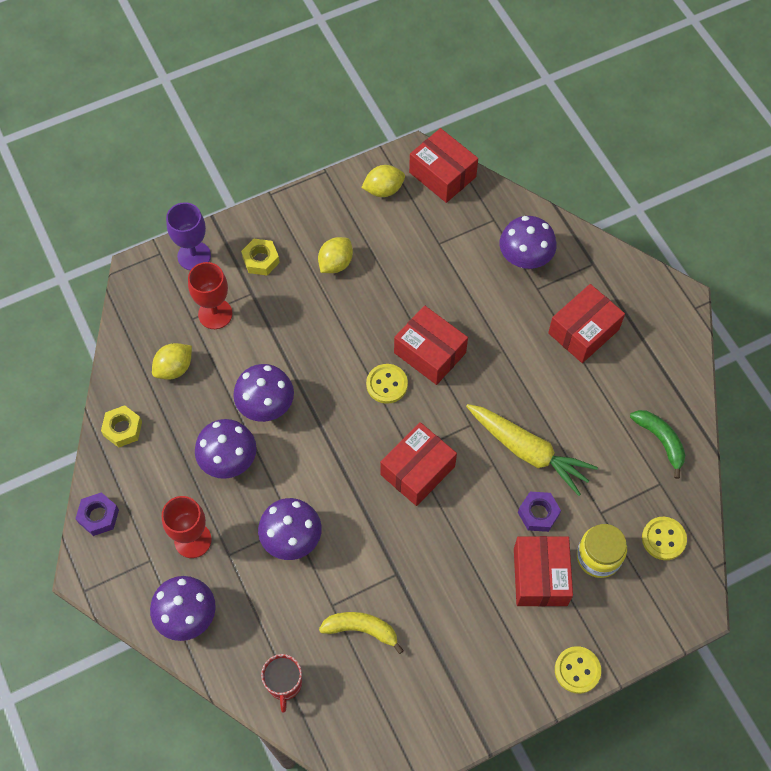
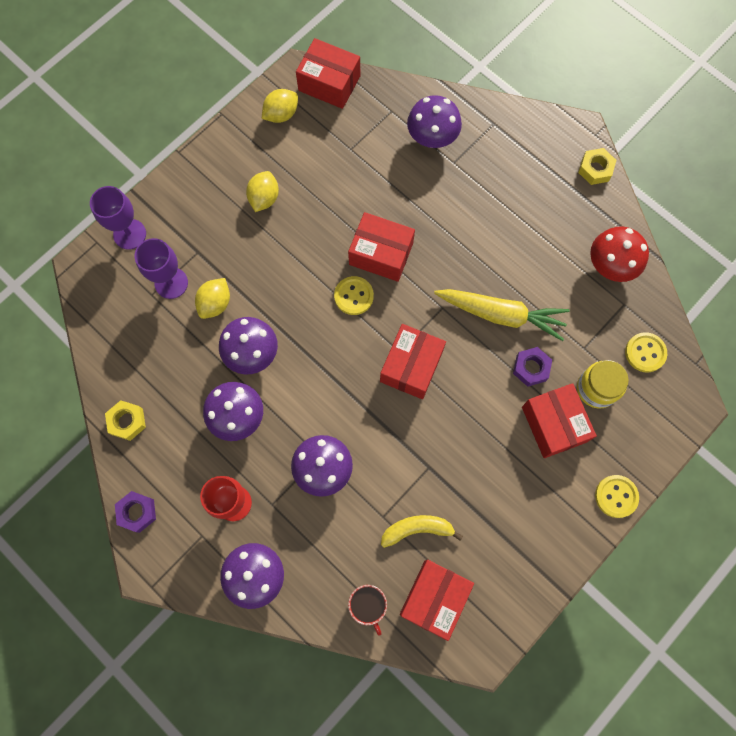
camera: 20 degrees left, 10 degrees up
yellow lemon [152,343,192,380] -> yellow lemon moved to [195,278,230,319]
red goblet [188,262,233,329] -> purple goblet [135,238,188,299]
yellow nut [241,239,280,275] -> yellow nut moved to [578,148,617,185]
red box [548,284,625,363] -> red box moved to [400,560,474,641]
green banana [630,410,685,479] -> red mushroom [590,226,649,282]

